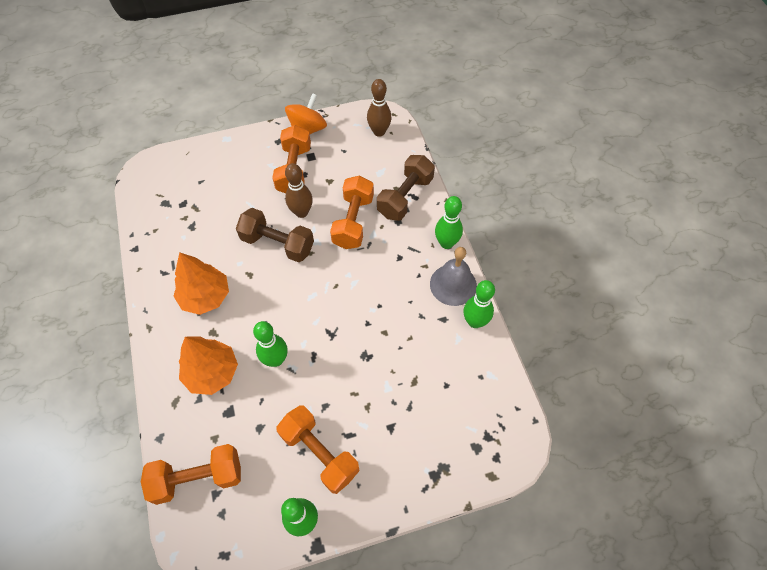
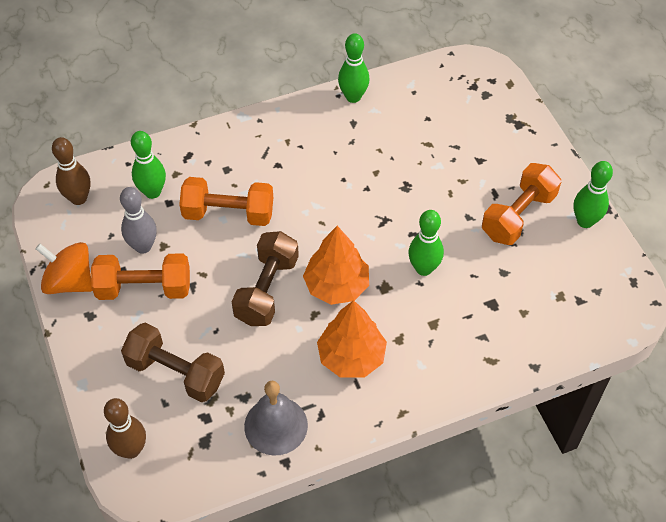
camera: 95 degrees left, 5 degrees down
orange dumbbell [141,444,241,505] -> none
orange tree [179,336,238,395] -> orange tree moved to [303,226,369,305]
brown bowling pin [285,163,313,218] -> brown bowling pin moved to [104,398,146,459]
brown dumbbell [377,155,435,221] -> brown dumbbell moved to [121,323,225,402]
grey bell [430,247,477,306] -> grey bell moved to [244,381,308,456]
green bowling pin [435,196,463,249] -> green bowling pin moved to [131,131,166,199]
none -> grey bowling pin [120,187,157,254]

